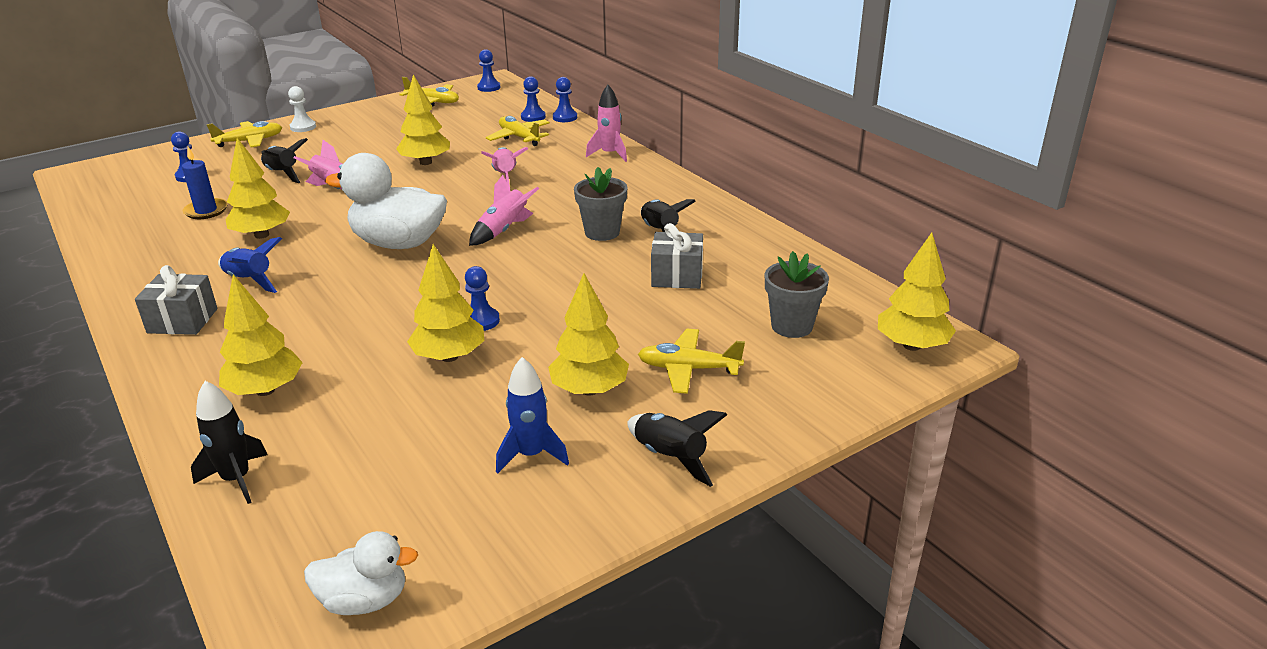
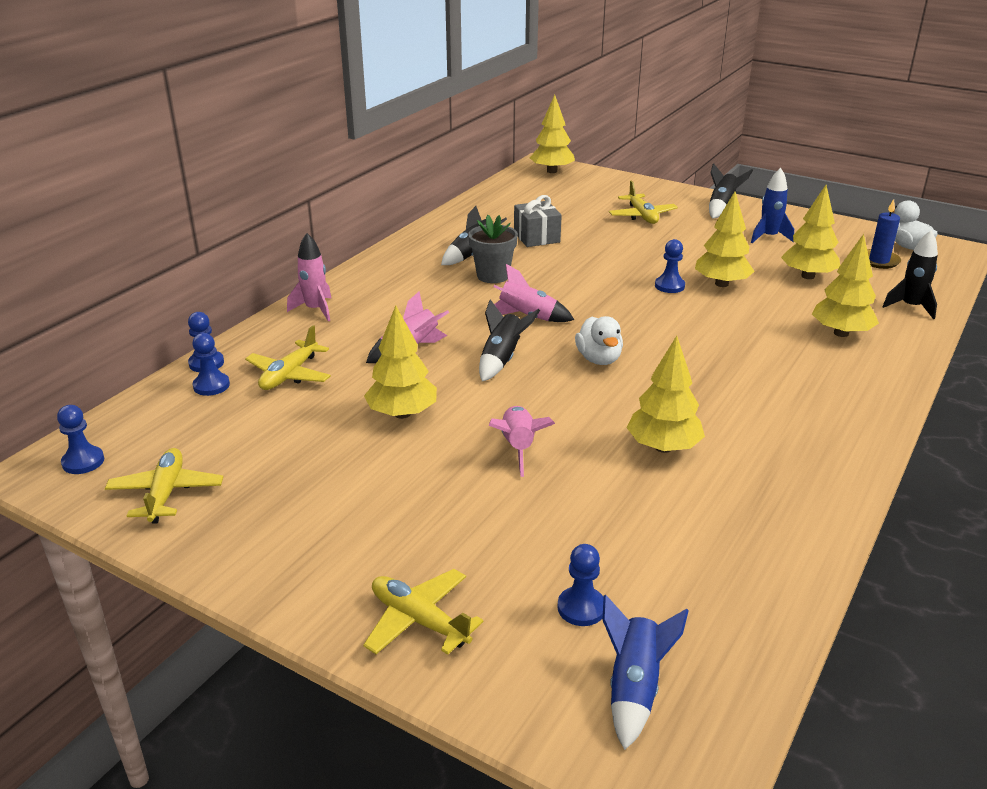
camera: 115 degrees left, 0 degrees up
grey gift [135,265,218,335] -> none
blue candle [182,147,228,219] -> blue candle moved to [867,199,901,269]
blue rocket [218,237,282,293] -> blue rocket moved to [602,595,689,750]
black rocket [261,138,308,183] -> black rocket moved to [479,299,540,381]
white pawn [288,86,316,132] -> none
white duck [325,153,447,249] -> white duck [575,316,623,365], size x0.55
yellow tree [548,273,629,396] -> yellow tree moved to [781,185,840,279]
grey flower pot [765,251,829,338] -> none

